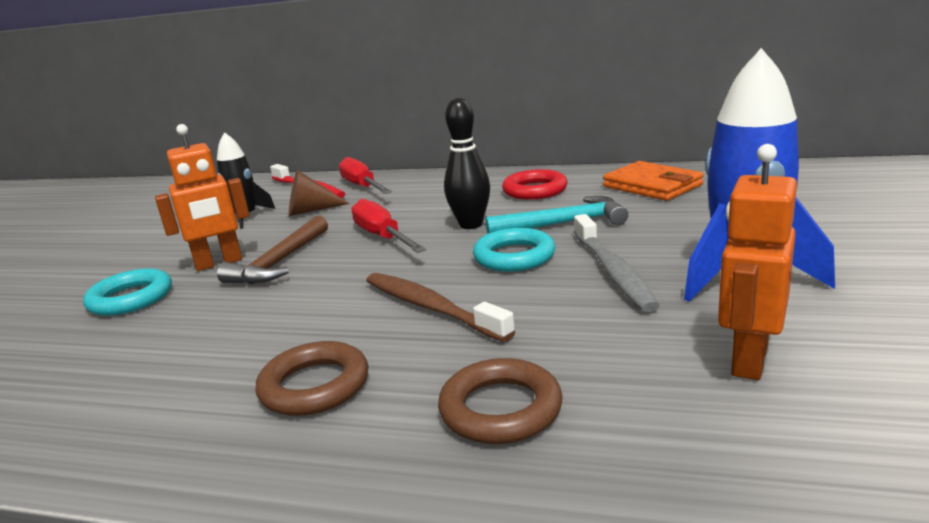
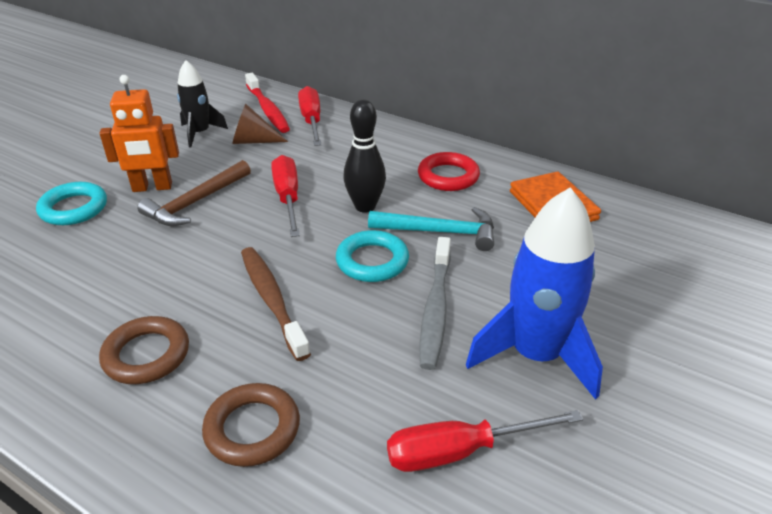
camera: 15 degrees right, 15 degrees up
orange robot [718,144,797,380] -> red screwdriver [387,410,583,472]

